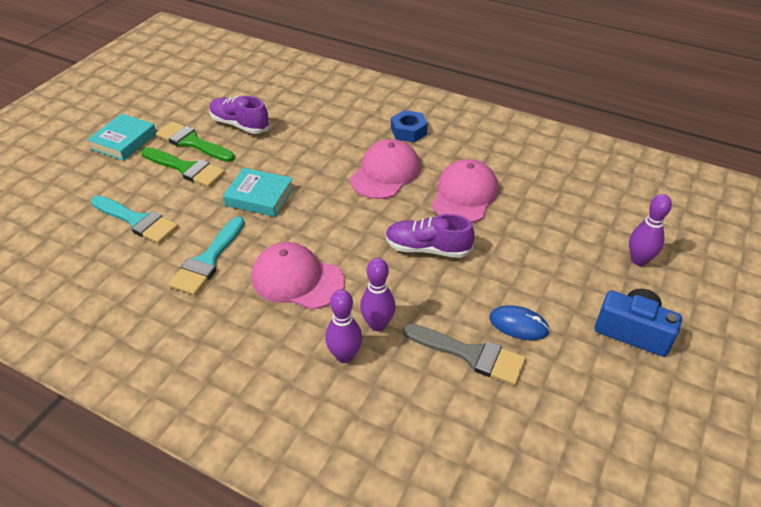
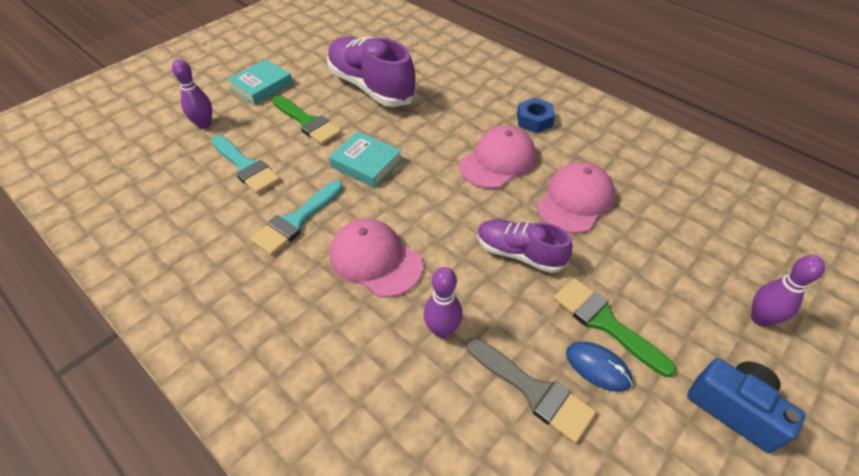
camera: 15 degrees right, 5 degrees up
green brush [156,121,235,162] -> green brush moved to [553,278,676,377]
purple shoe [209,96,270,134] -> purple shoe [327,37,417,107], size x1.67
purple bowling pin [325,289,362,363] -> purple bowling pin moved to [172,59,212,129]

